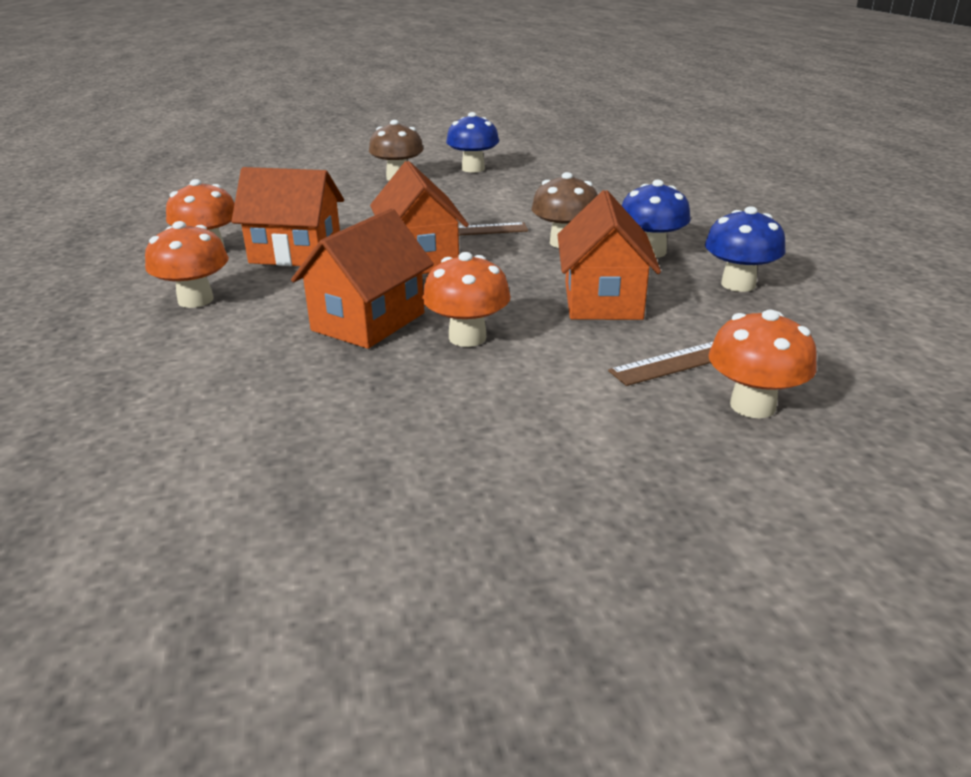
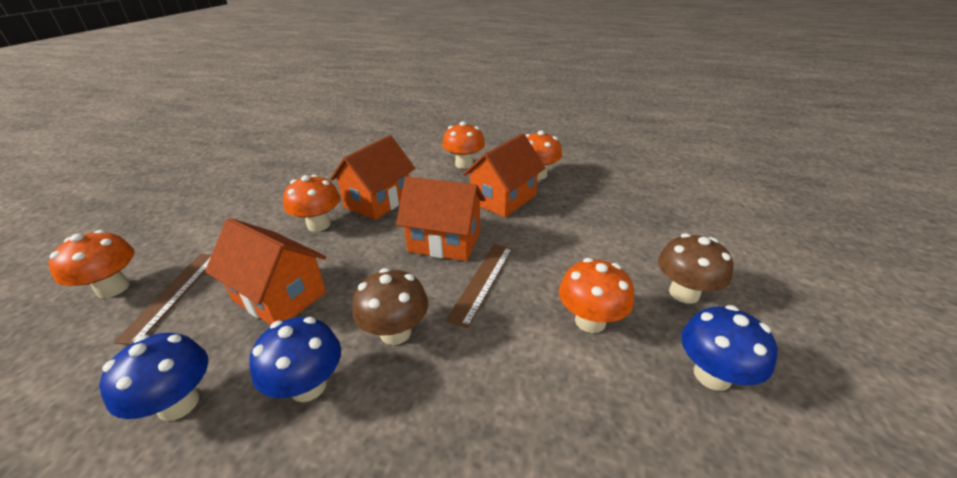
camera: 120 degrees right, 5 degrees up
orange house [291,209,434,349] -> orange house turned 60 degrees clockwise [330,135,415,220]
none -> orange mushroom [559,258,634,333]

